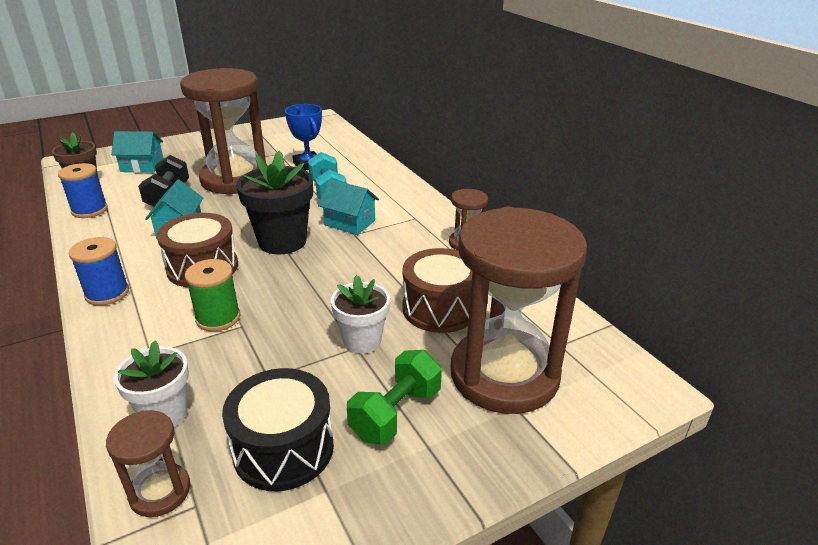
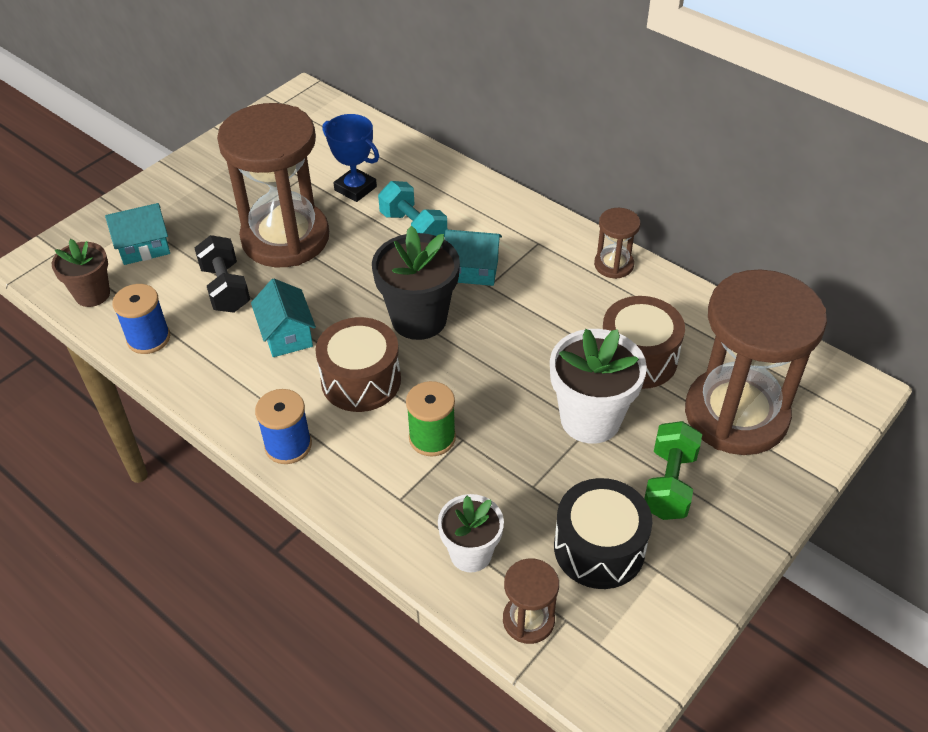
camera: 20 degrees left, 15 degrees up
white flower pot [331,275,390,354] -> white flower pot [550,329,647,444], size x1.58

